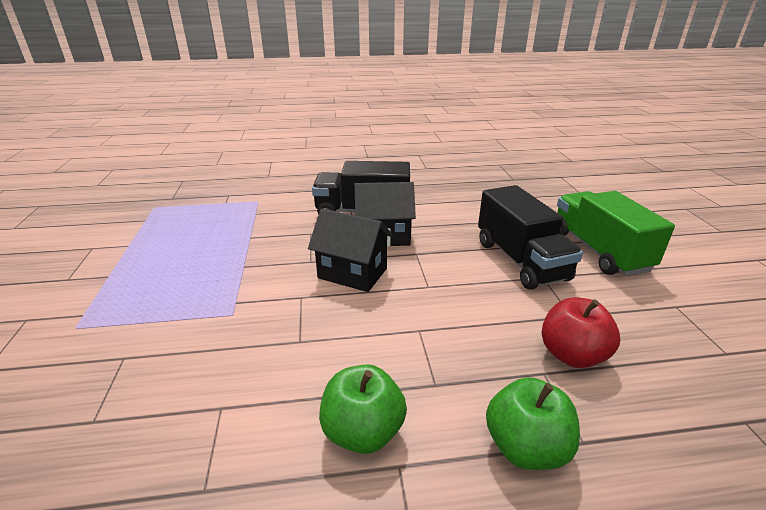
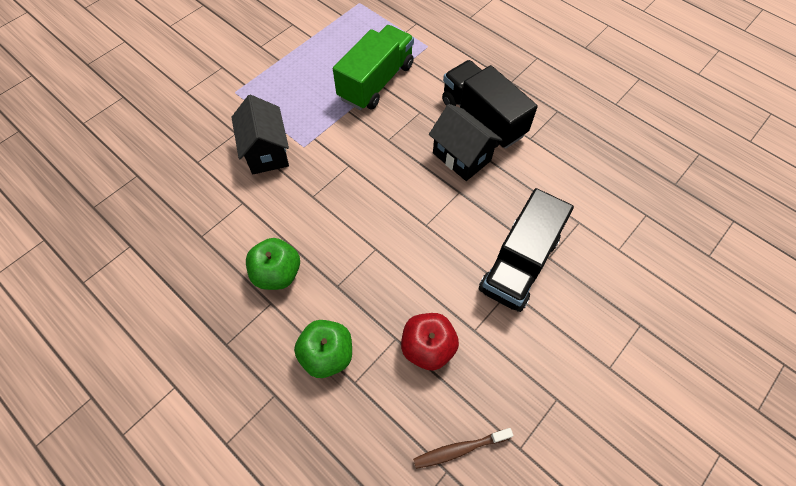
camera: 50 degrees right, 30 degrees up
black house [308,208,393,292] -> black house moved to [231,95,289,174]
green truck [557,191,675,276] -> green truck moved to [333,25,414,110]
none -> brown toothbrush [413,428,513,469]

